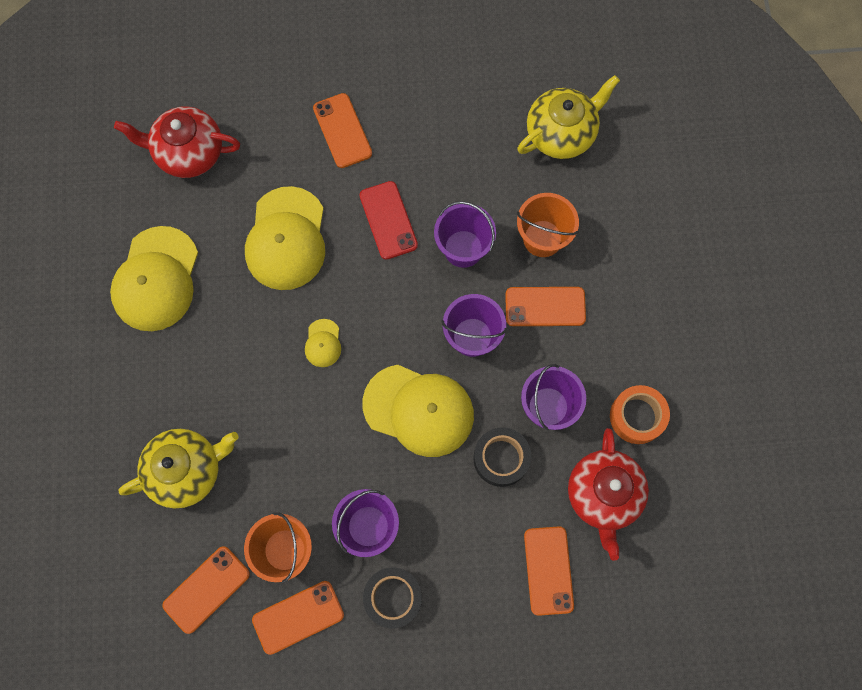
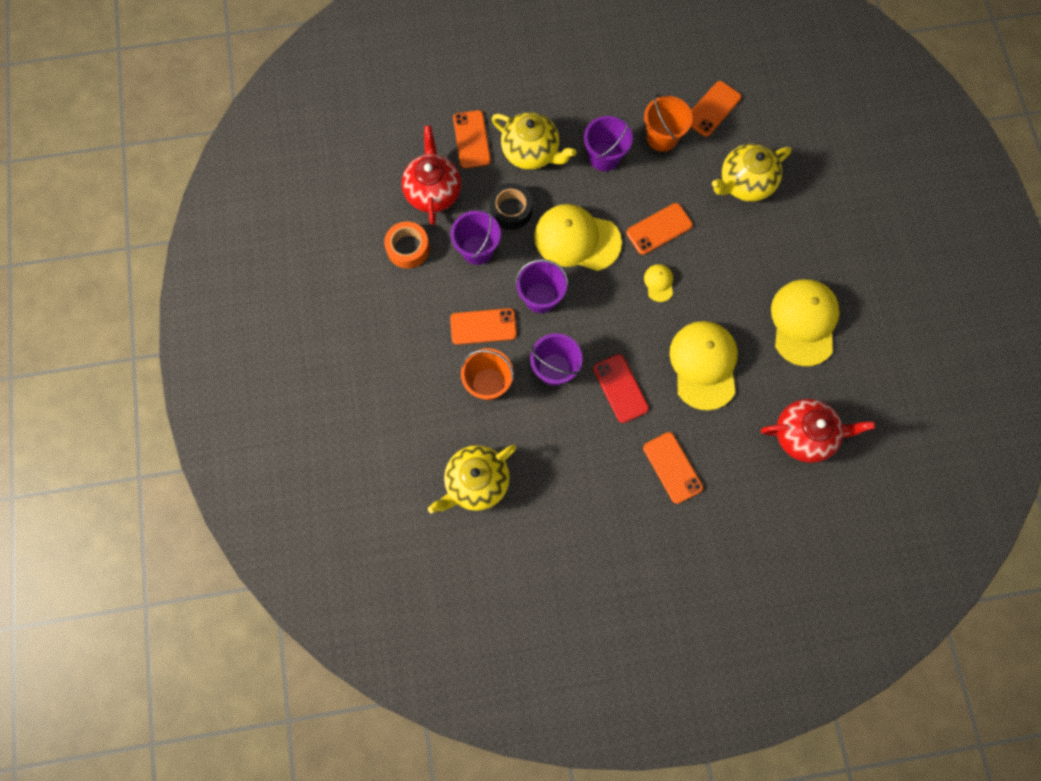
camera: 175 degrees right, 0 degrees up
orange phone [252,581,344,655] -> orange phone moved to [626,203,693,255]
black tape [363,568,422,628] -> none
none -> yellow teapot [492,112,576,170]

